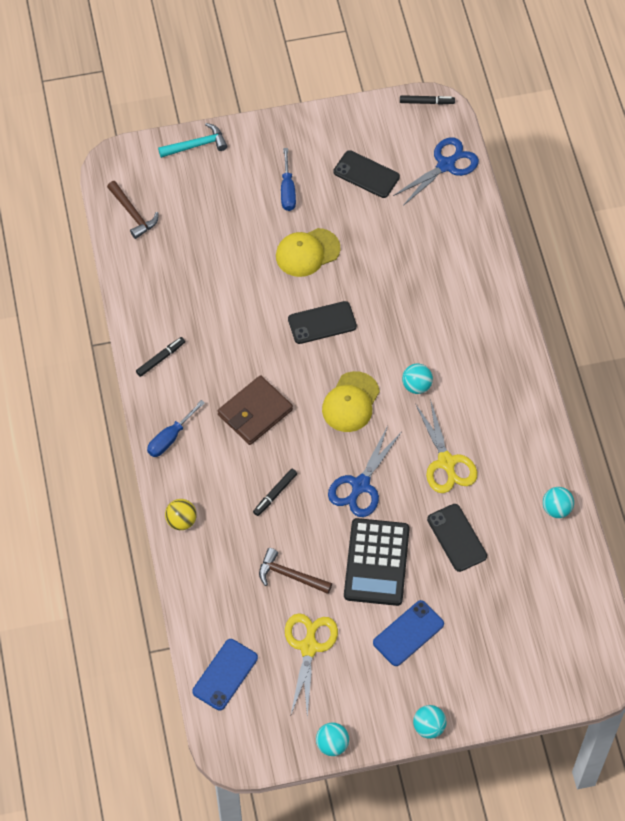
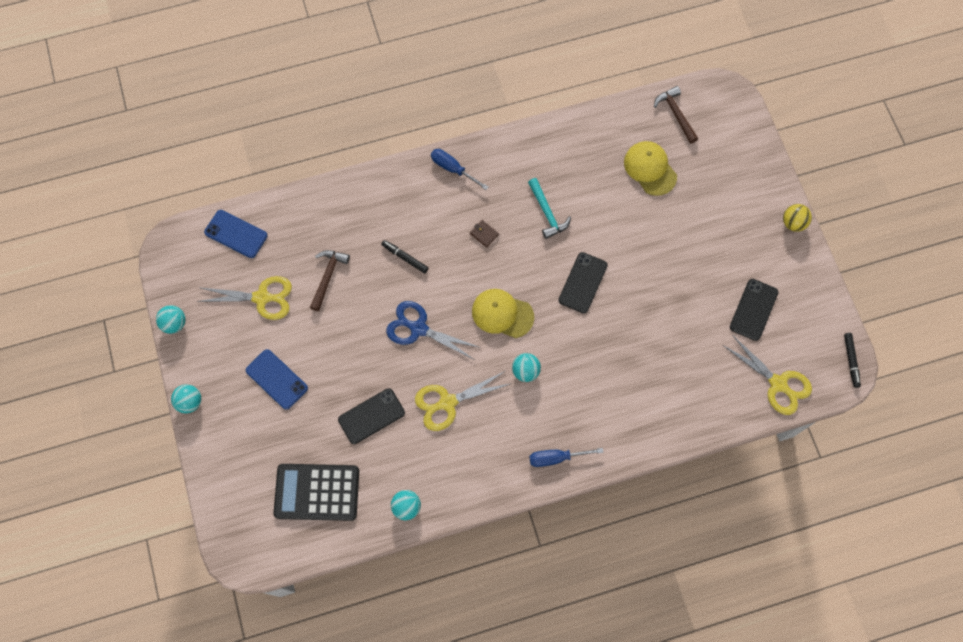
camera: 85 degrees right, 10 degrees up
brown hammer [107,181,159,239] -> brown hammer turned 105 degrees clockwise [654,86,698,144]
black marker [136,337,185,377] -> none
turquoise hammer [158,123,227,158] -> turquoise hammer moved to [528,178,571,239]
yellow ball [165,499,197,530] -> yellow ball moved to [783,204,812,232]
brown wallet [218,375,293,445] -> brown wallet [470,220,499,248], size x0.44
yellow cap [276,228,340,277] -> yellow cap moved to [624,141,677,196]
blue screwdriver [281,148,296,211] -> blue screwdriver moved to [529,448,604,467]
black phone [288,301,357,344] -> black phone turned 45 degrees clockwise [559,252,608,313]
black calculator [344,518,410,606] -> black calculator moved to [274,464,359,521]
blue scissors [393,138,479,206] -> yellow scissors [723,335,812,415]

